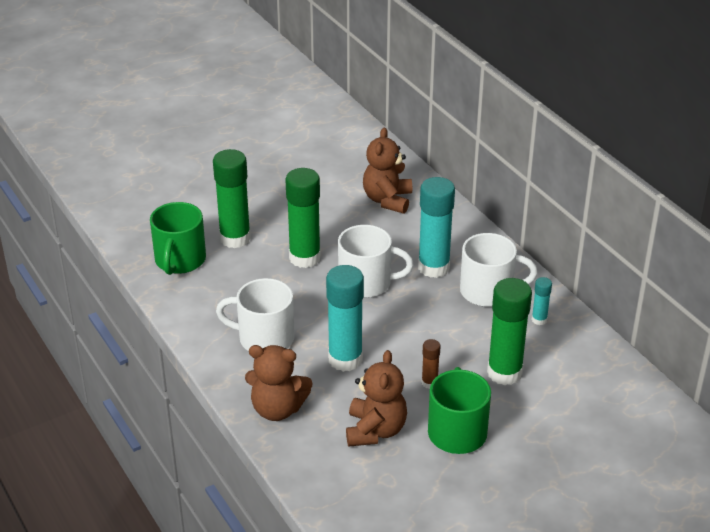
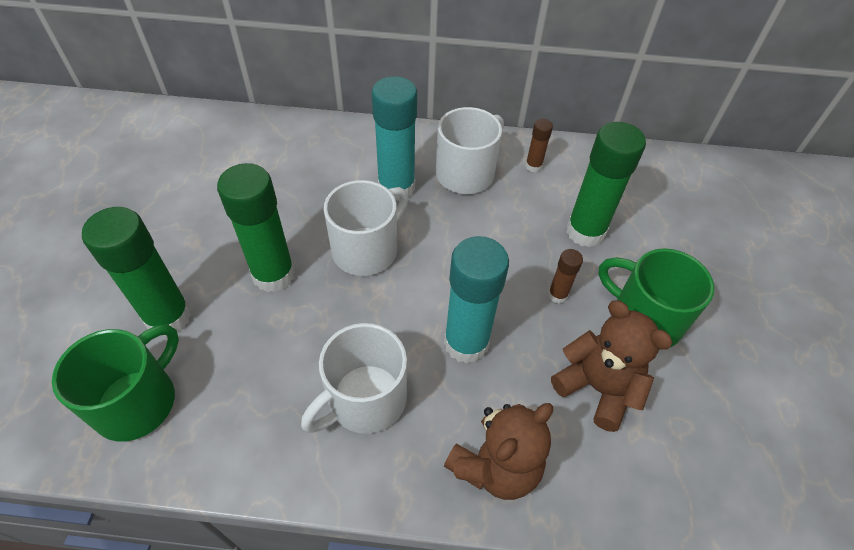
camera: 55 degrees left, 15 degrees up
green mug [150,202,206,275] -> green mug turned 105 degrees counterclockwise [52,324,179,442]
brown teddy bear [363,128,412,214] -> none
turquoise glue stick [532,277,552,325] -> brown glue stick [525,119,553,172]

